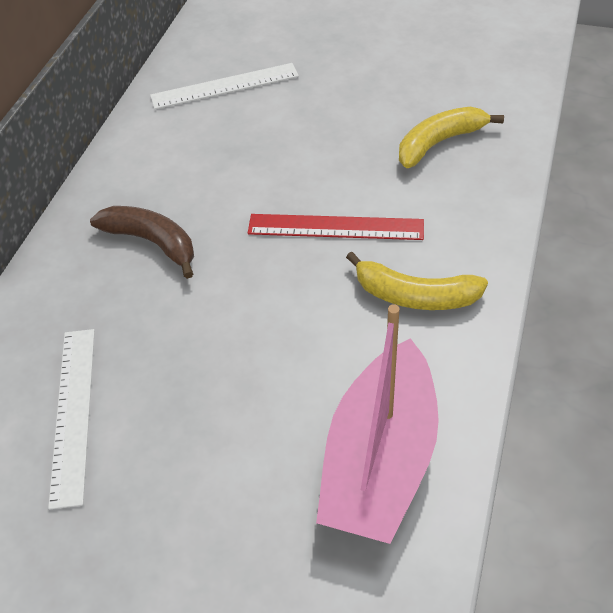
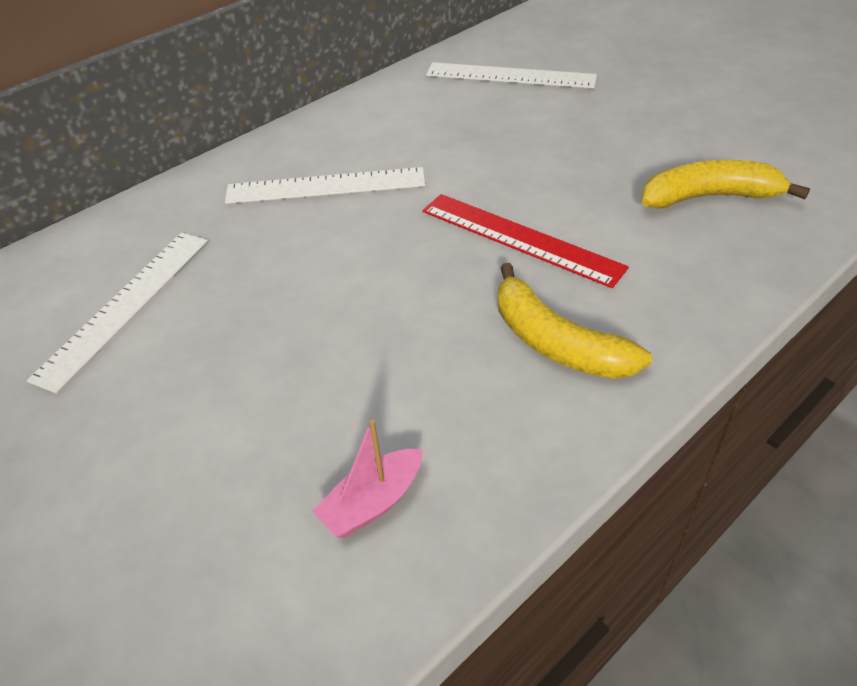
camera: 30 degrees right, 5 degrees down
brown banana [90,206,194,279] -> white ruler [225,167,426,204]
pink boat [316,304,439,544] -> pink boat [312,420,423,538], size x0.41

